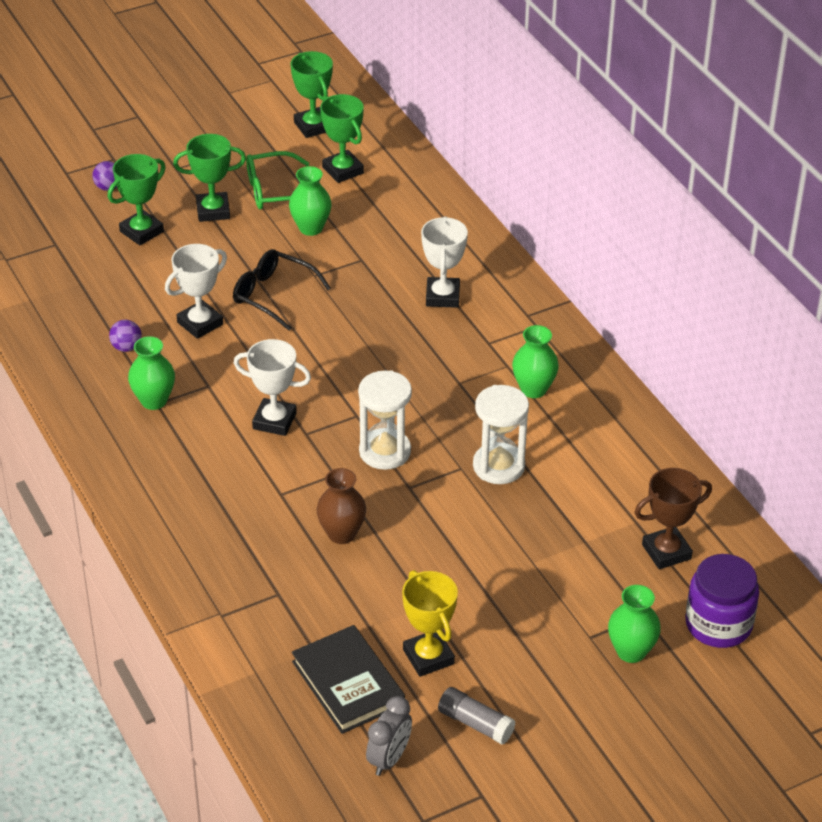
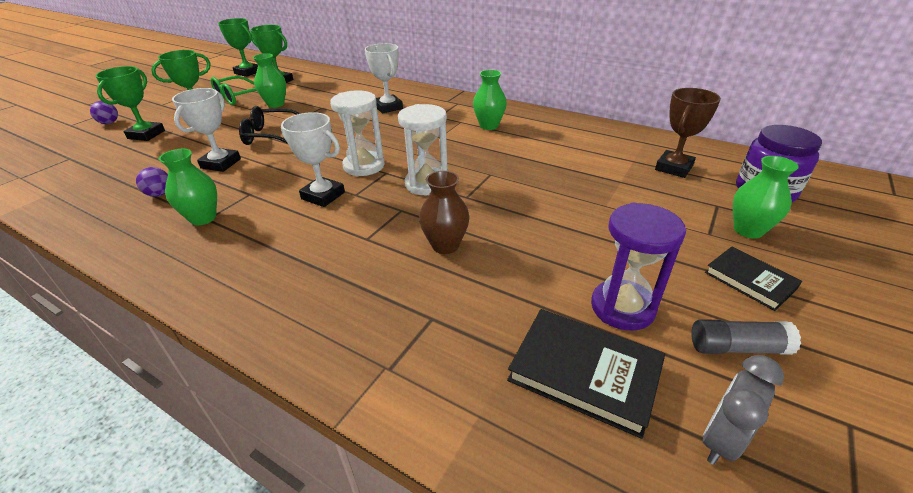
camera: 30 degrees left, 5 degrees down
white trophy [234,339,311,436] -> white trophy turned 45 degrees clockwise [281,112,345,207]
grey clock [366,696,412,776] -> grey clock turned 135 degrees counterclockwise [703,355,784,465]
yellow trophy [402,570,458,677] -> purple hourglass [591,203,686,331]
white hourglass [473,385,529,484] -> white hourglass moved to [330,90,385,176]
none -> black book [705,247,802,311]

